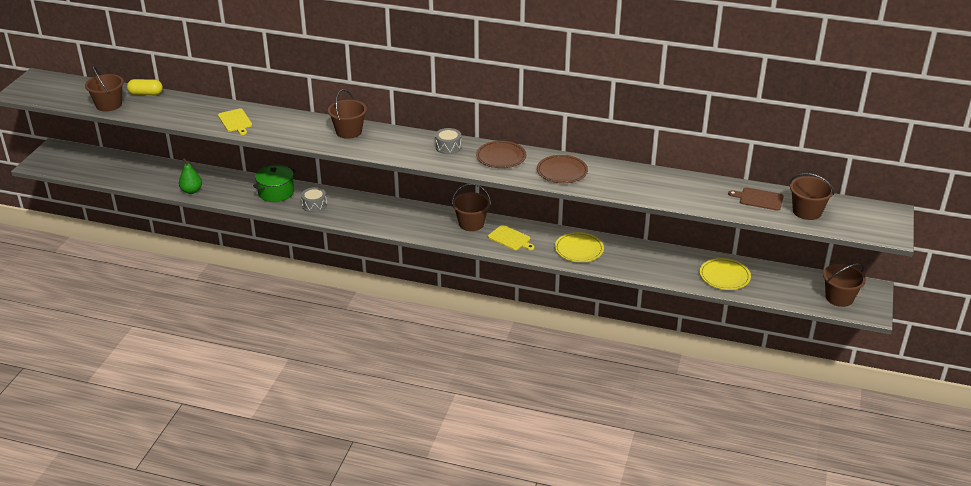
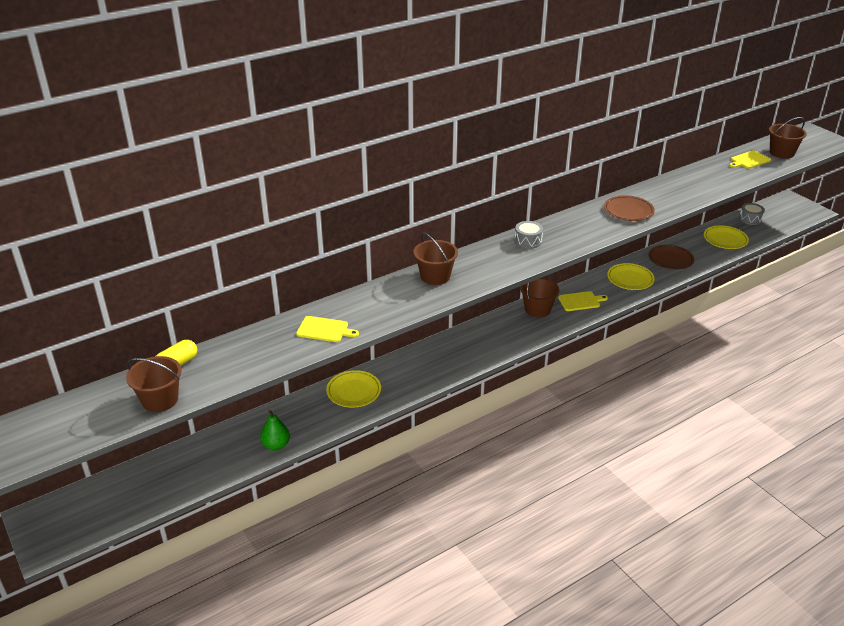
camera: 50 degrees left, 0 degrees up
green pot [253,165,296,202] -> yellow plate [326,370,381,407]
grey drum [301,187,327,213] -> grey drum moved to [739,203,765,225]
brown plate [476,141,526,168] -> brown plate moved to [648,245,694,270]
brown cutting board [728,187,784,211] -> yellow cutting board [729,150,771,169]
brown bucket [823,264,866,307] -> none

